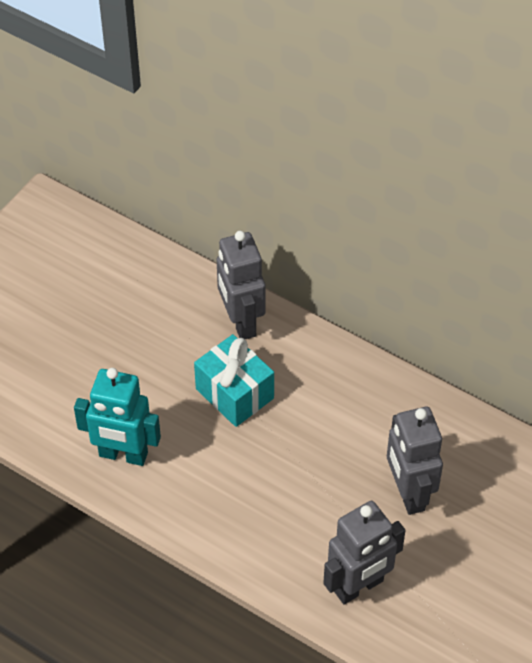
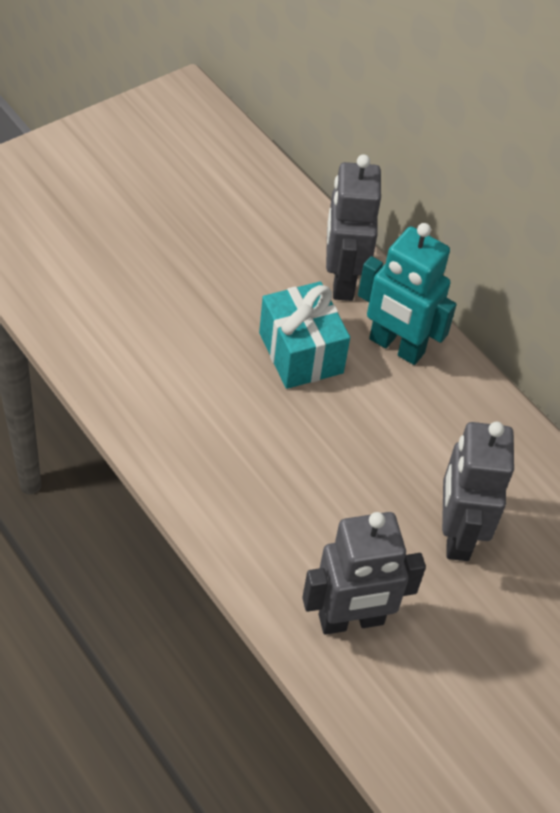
camera: 15 degrees right, 0 degrees up
turquoise robot [74,368,161,466] -> turquoise robot moved to [358,223,457,365]

